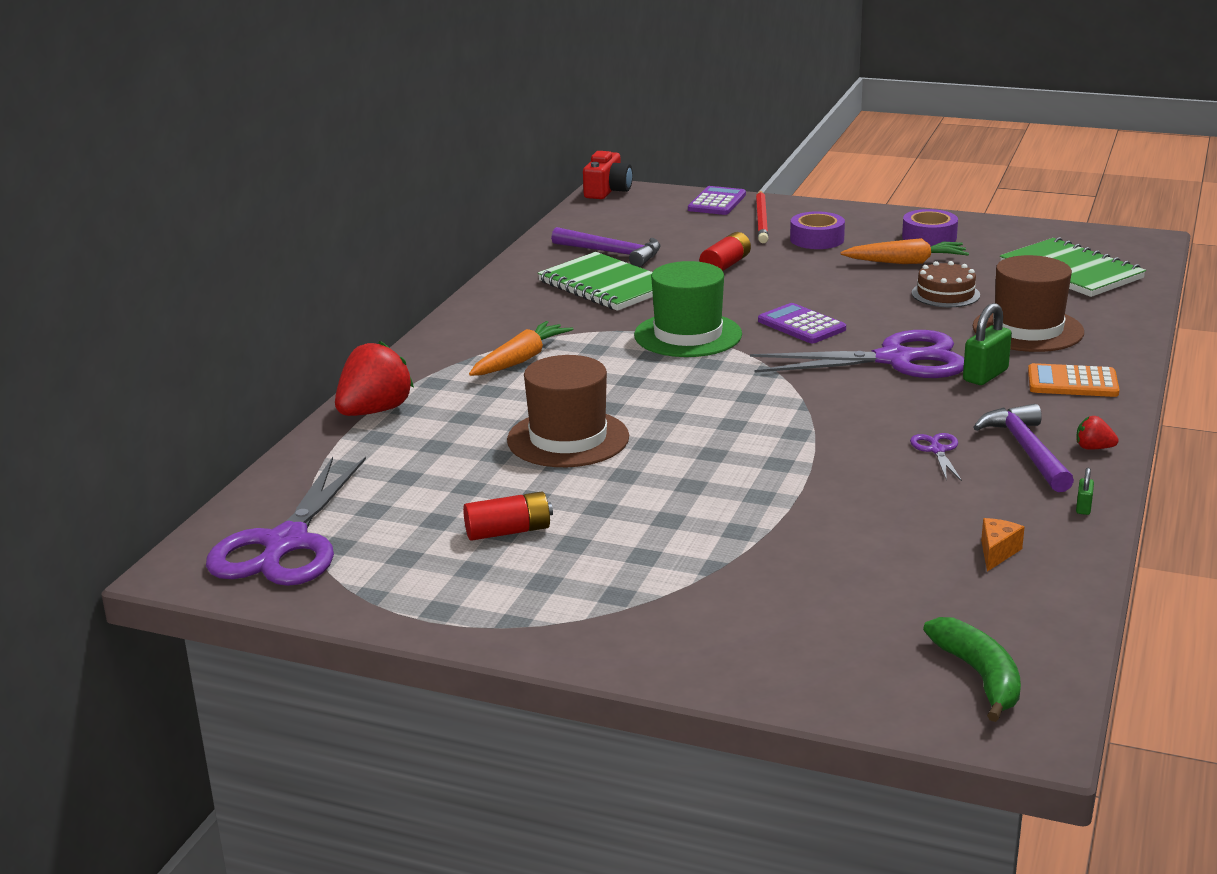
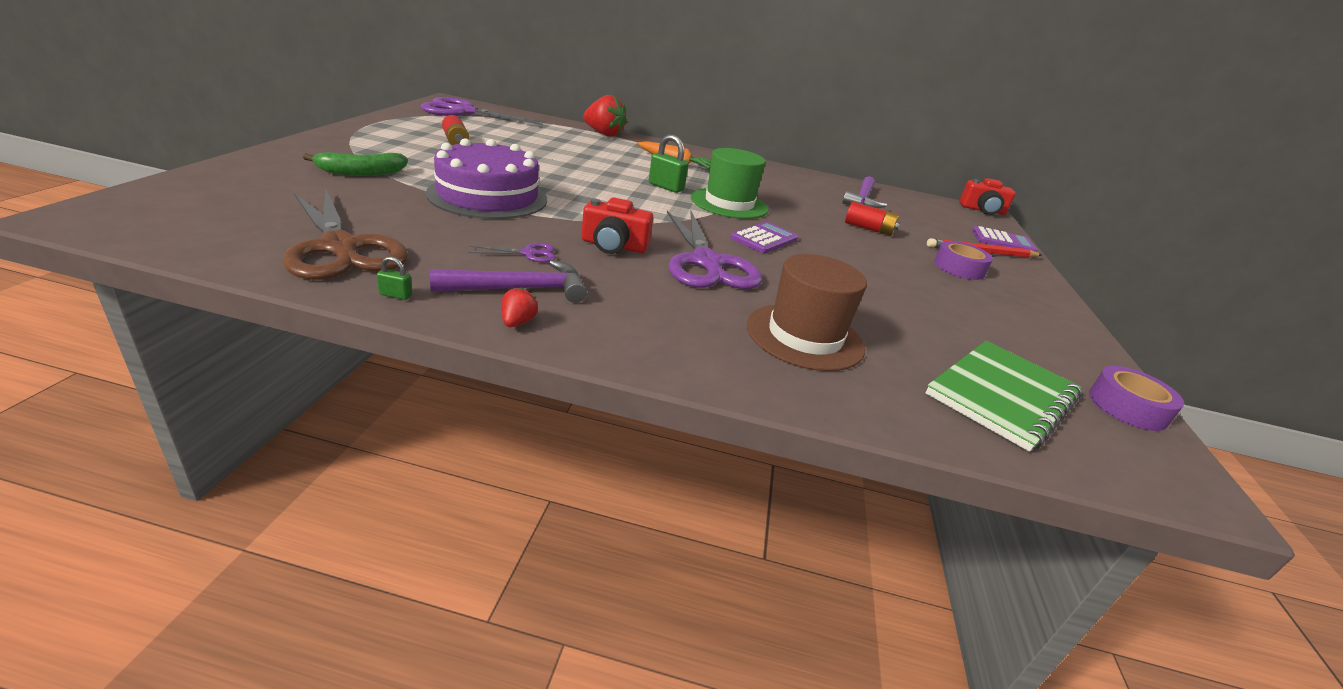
camera: 75 degrees right, 5 degrees up
brown hat [507,355,629,467] -> none
green notebook [538,252,653,311] -> none
orange carrot [840,238,969,264] -> none
purple tape [902,209,958,247] -> purple tape moved to [1089,366,1184,431]
brown cake [912,261,980,307] -> none
green banana [923,617,1021,722] -> green banana moved to [303,152,408,176]
green padlock [963,303,1012,385] -> green padlock moved to [649,134,689,193]
orange cheese [981,518,1024,572] -> brown scissors [283,189,408,280]
orange calculator [1028,363,1120,397] -> none
none -> purple cake [426,138,547,219]
none -> red camera [582,197,653,254]

